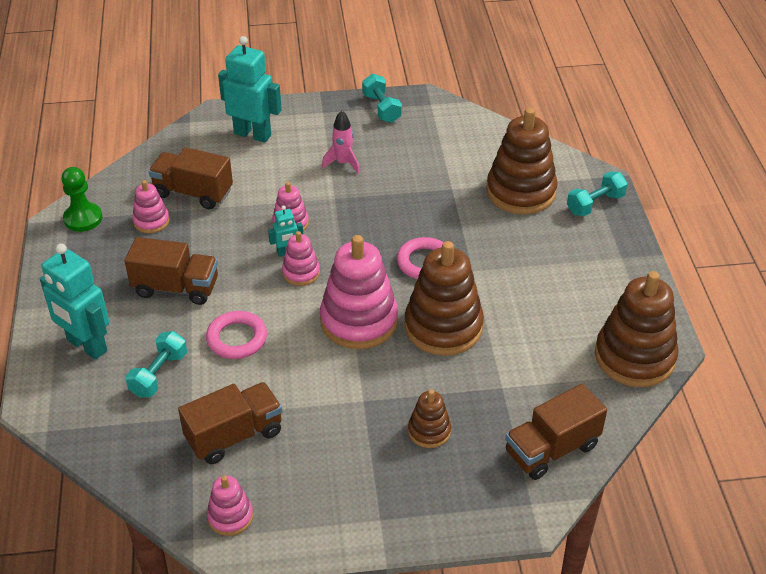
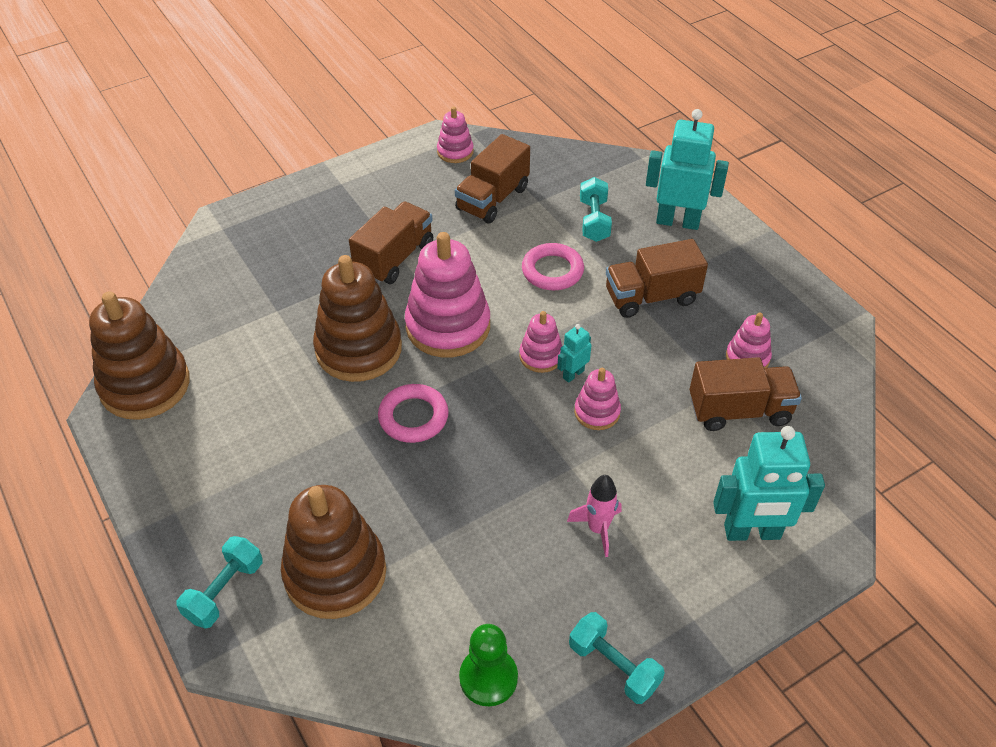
camera: 155 degrees right, 5 degrees up
green pawn [61,167,102,232] -> green pawn moved to [459,624,518,706]
brown stacking toy [408,390,451,448] -> none
brown truck [505,384,607,480] -> brown truck moved to [349,202,433,284]

